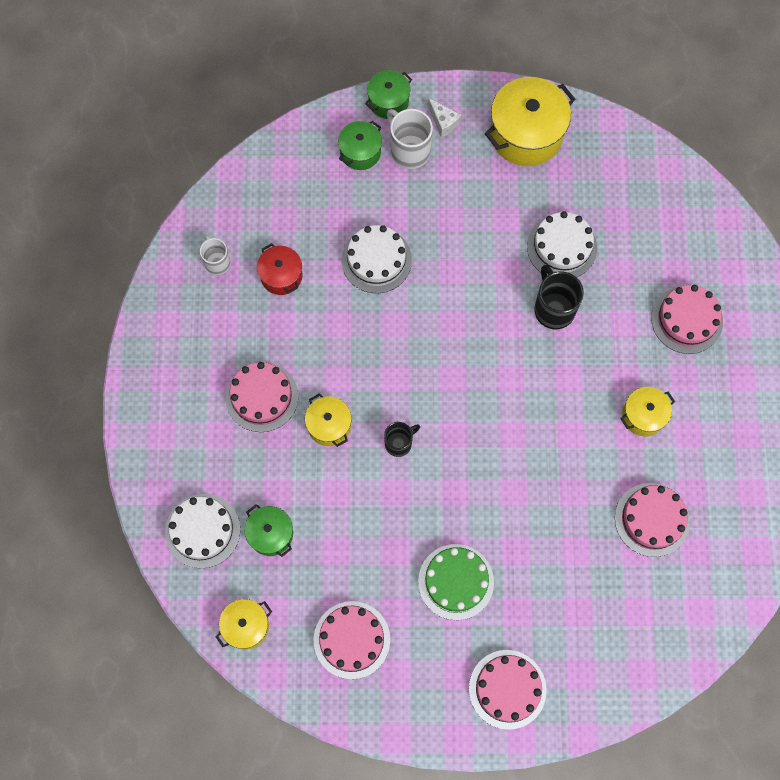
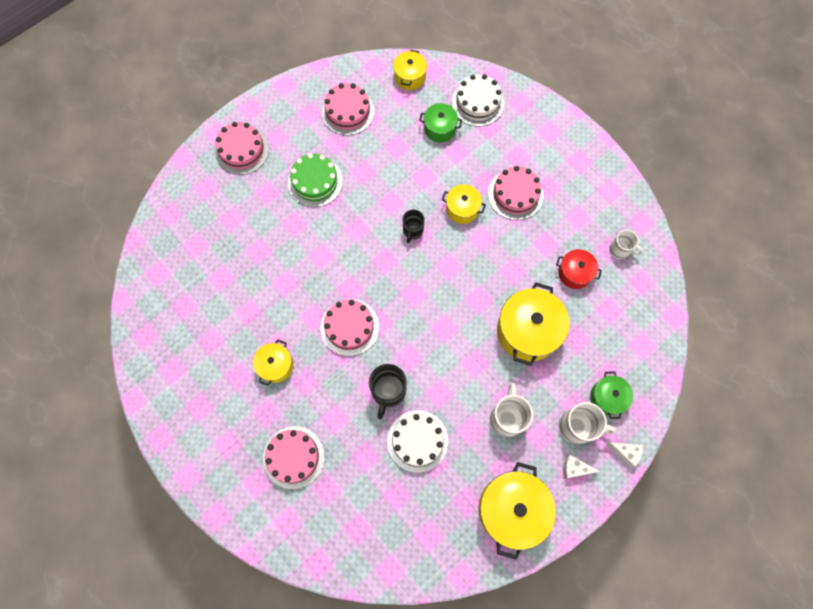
camera: 140 degrees right, 0 degrees up
white cake [342,225,412,293] -> yellow pot [497,282,570,366]
green pot [365,70,412,119] -> white cheese [605,442,643,468]
black mug [534,265,584,329] -> black mug turned 75 degrees clockwise [369,364,407,419]
pink cake [615,483,690,557] -> pink cake moved to [321,299,379,356]
none -> white mug [490,383,533,437]

